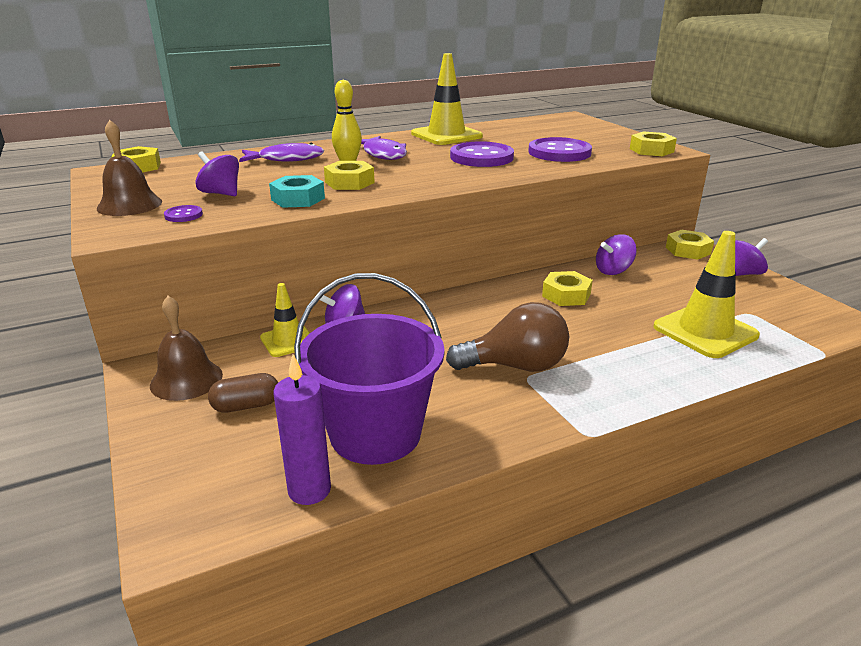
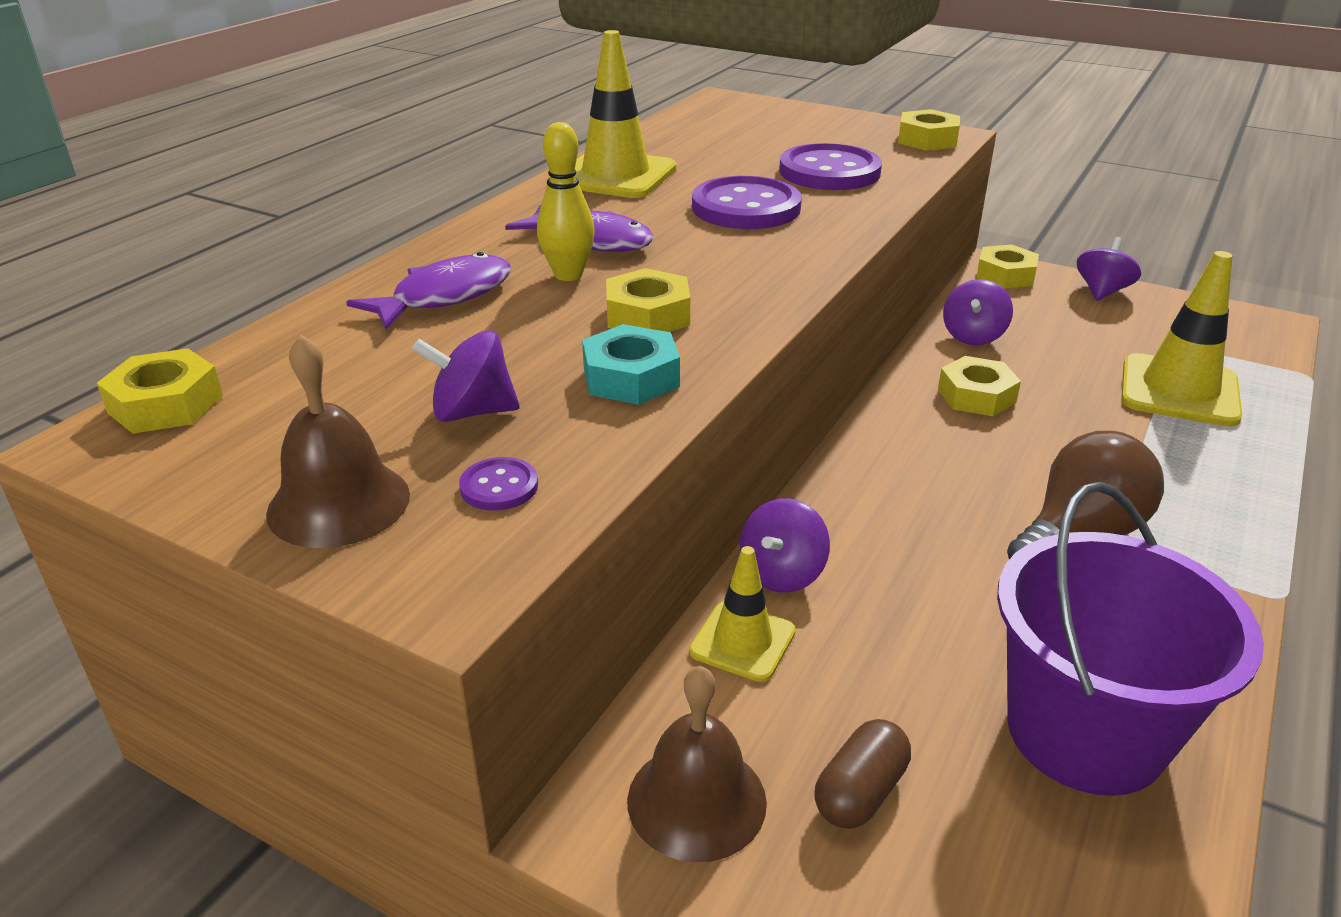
camera: 35 degrees left, 5 degrees up
purple candle [273,354,331,505] -> none

